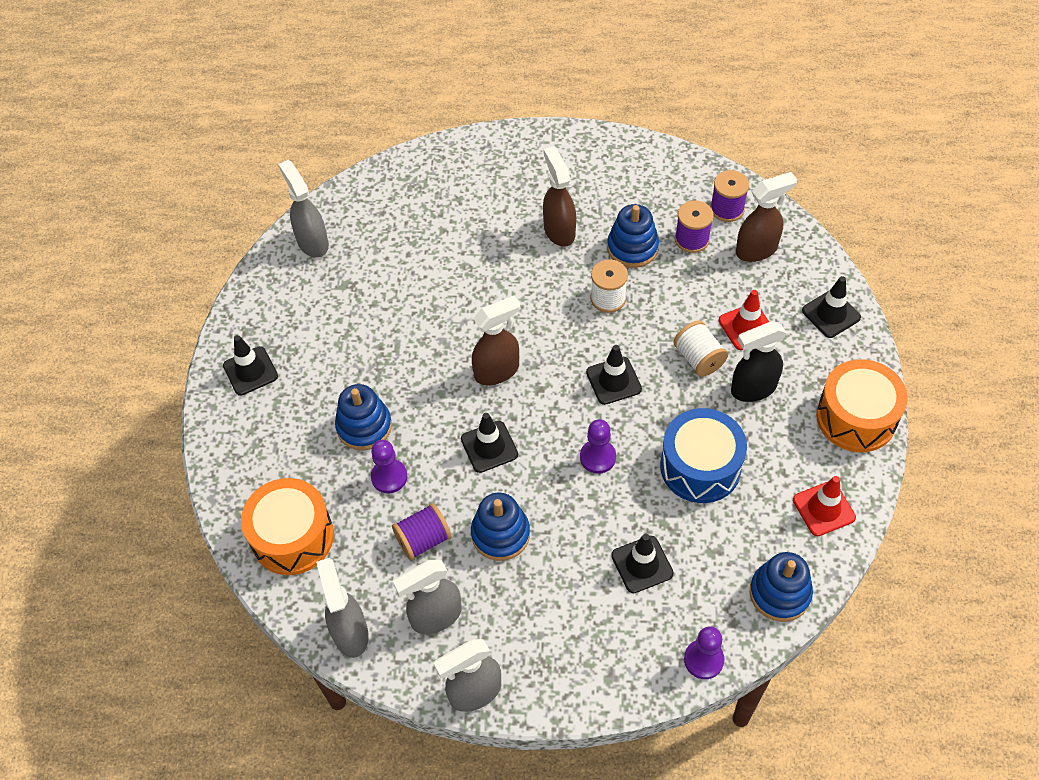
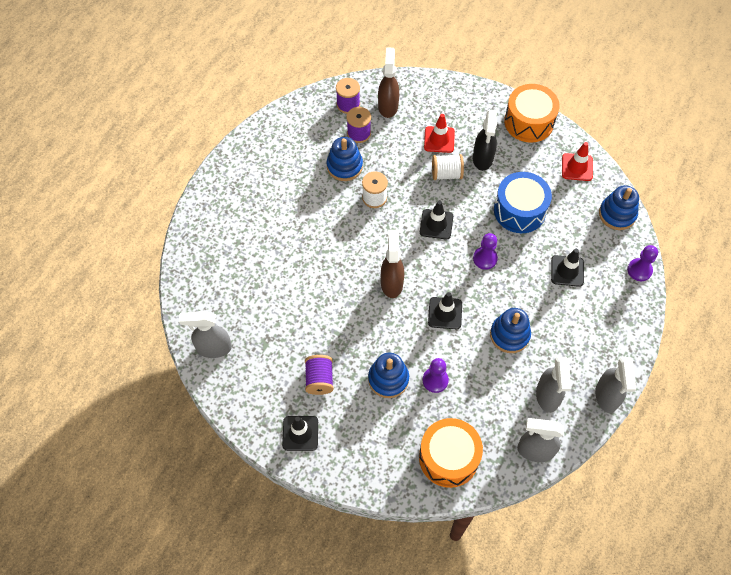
camera: 65 degrees left, 5 degrees up
purple spool [392,503,452,560] -> purple spool moved to [305,355,334,395]
brown spray bottle [543,146,576,247] -> none
black traffic cone [802,276,861,338] -> none

